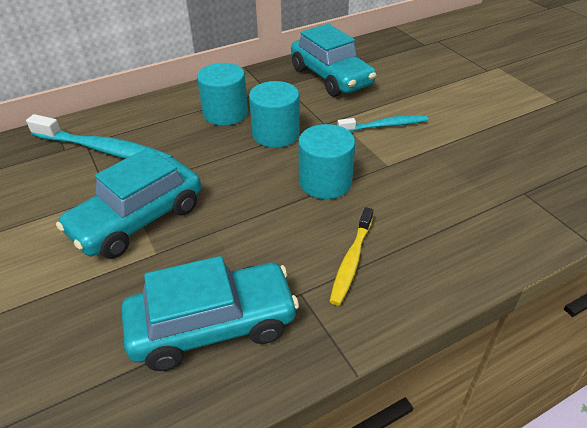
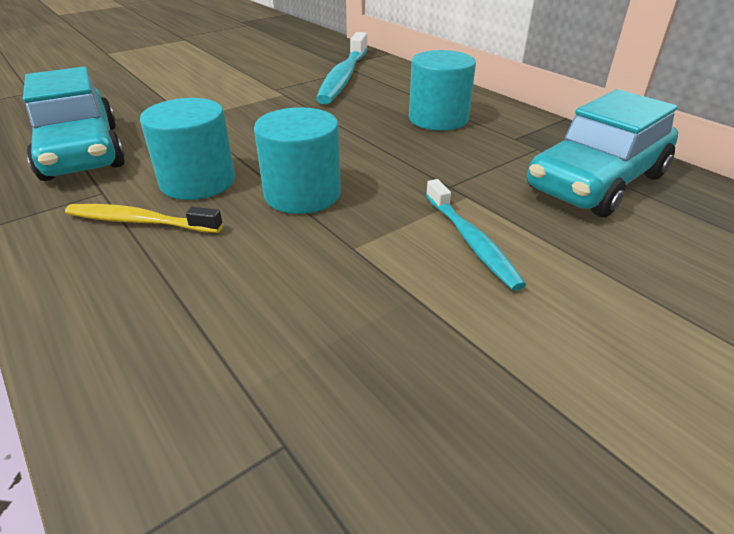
camera: 80 degrees right, 5 degrees down
turquoise car [56,147,201,259] -> none
turquoise cylinder [249,81,300,148] -> turquoise cylinder moved to [140,98,235,200]

